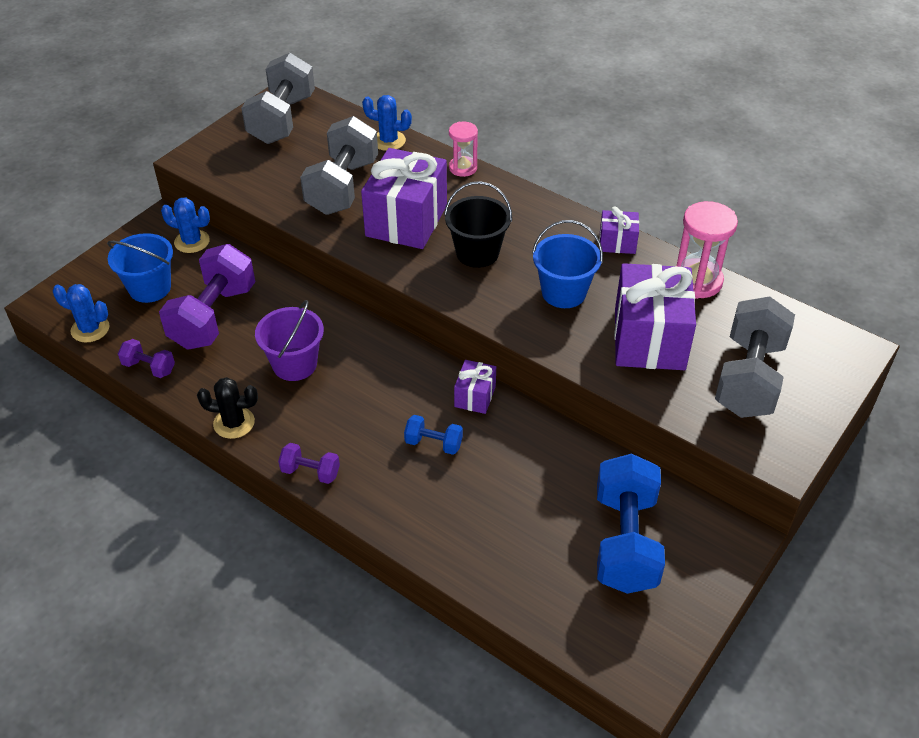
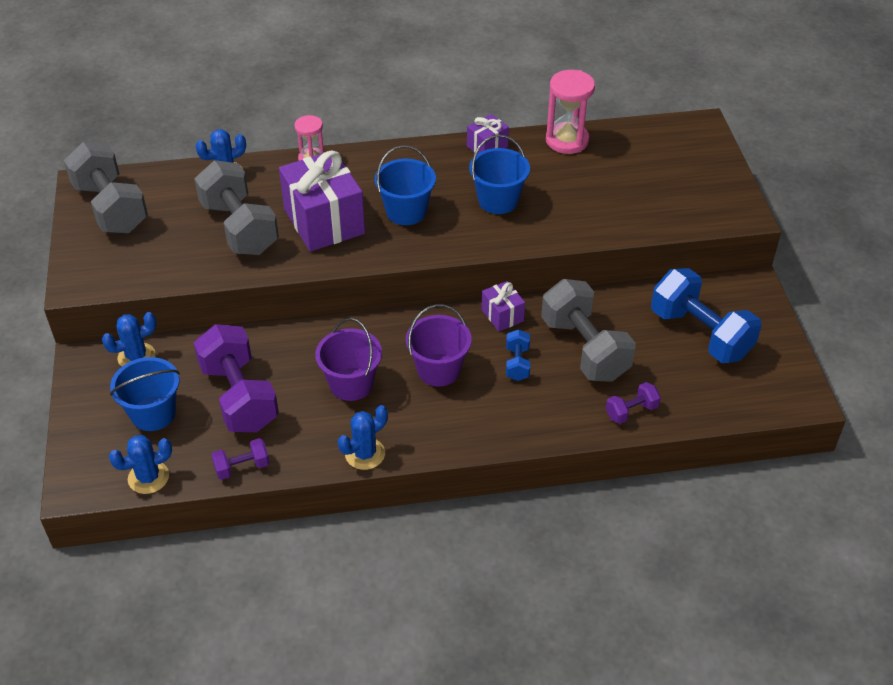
camera: 45 degrees left, 0 degrees up
black cactus [197,377,258,439] -> blue cactus [338,405,388,470]
purple dumbbell [278,443,340,484] -> purple dumbbell moved to [606,382,661,424]
blue dumbbell [404,415,463,455] -> blue dumbbell turned 60 degrees counterclockwise [506,329,530,381]
black bucket [444,181,512,268] -> blue bucket [375,145,436,225]
purple gift [614,263,696,370] -> none
grey dumbbell [715,296,795,418] -> grey dumbbell moved to [541,279,636,382]
none -> purple bucket [406,304,472,387]

